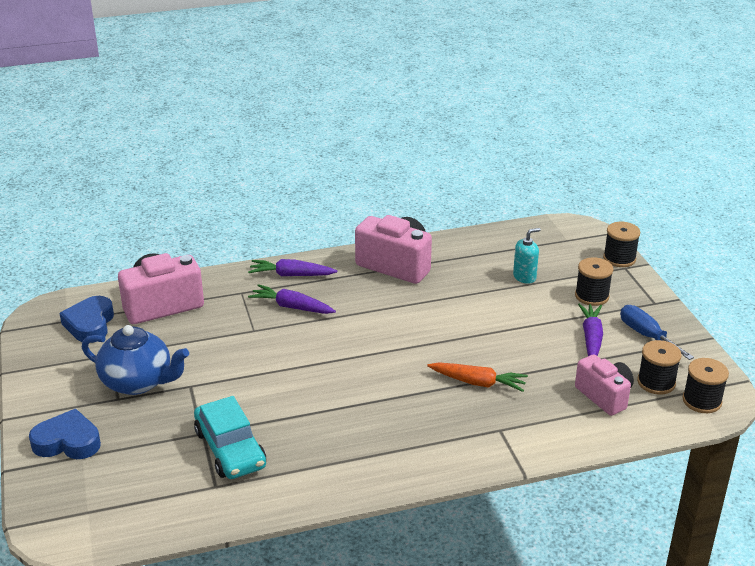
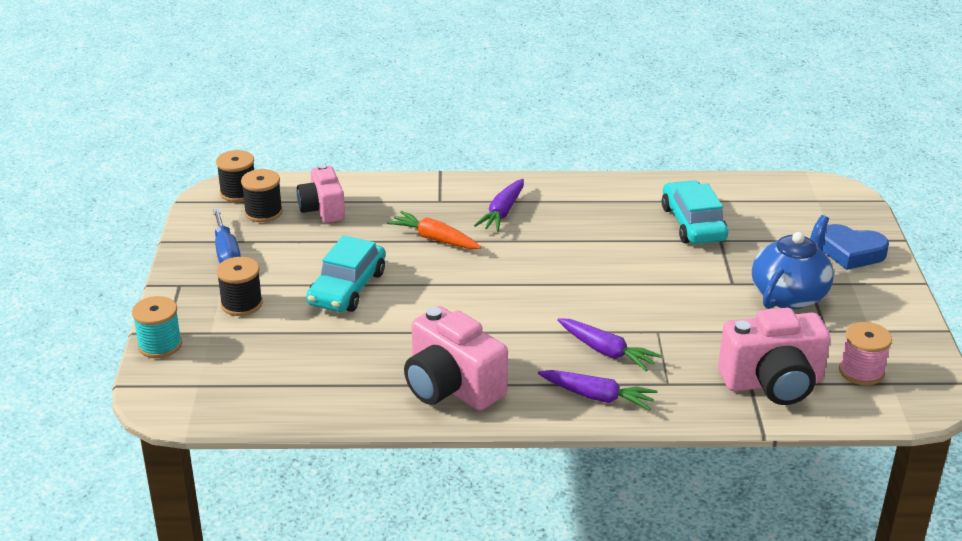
camera: 165 degrees left, 0 degrees up
blue heart [59,296,114,343] -> pink spool [839,322,892,386]
blue teapot [82,325,189,395] -> blue teapot turned 90 degrees clockwise [752,215,834,310]
turquoise soap dispenser [513,228,541,284] -> none
purple carrot [578,303,603,356] -> purple carrot moved to [474,179,524,232]
black spool [603,222,640,267] -> turquoise spool [132,296,182,358]
none -> turquoise car [306,235,385,312]

